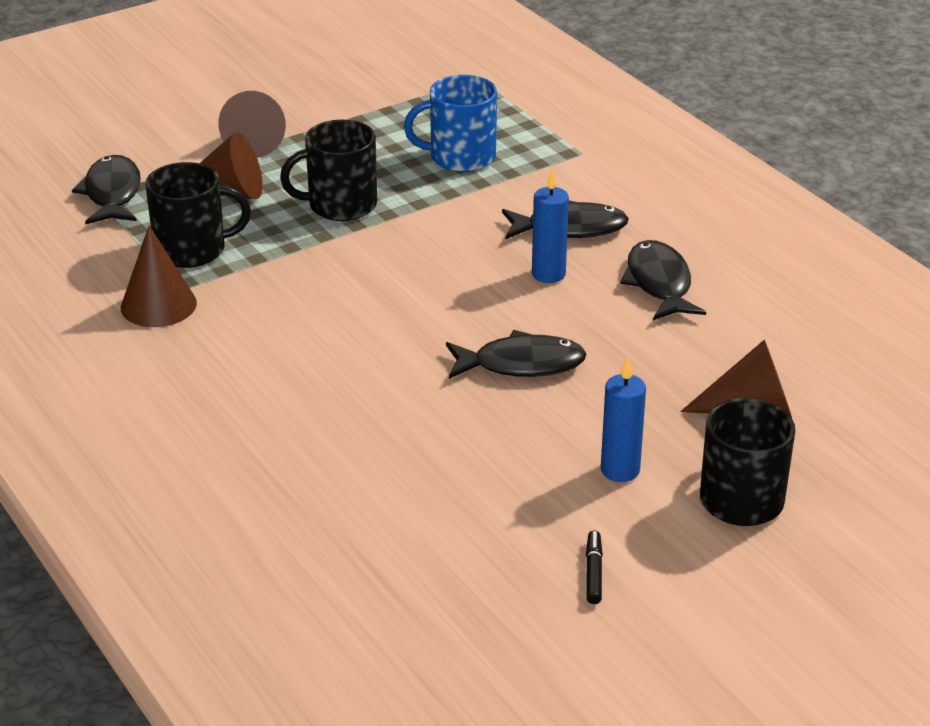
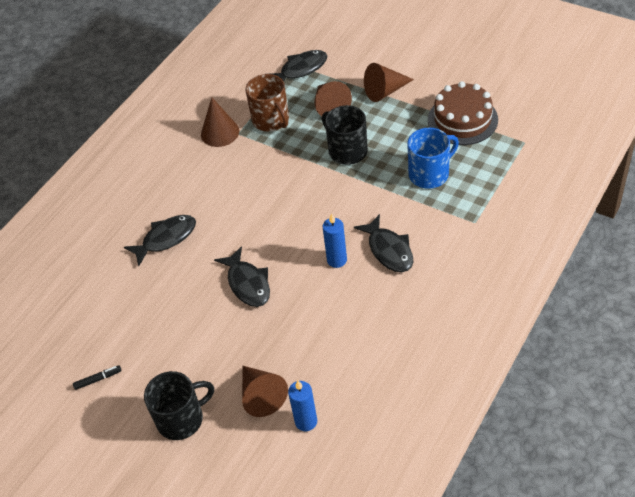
camera: 70 degrees right, 15 degrees up
black mug [145,162,251,268] -> brown mug [246,74,289,132]
blue mug [404,75,497,172] -> blue mug turned 90 degrees clockwise [407,128,459,189]
blue candle [601,357,646,482] -> blue candle moved to [288,380,317,431]
black fish [620,240,706,320] -> black fish moved to [124,215,196,266]
none -> brown cake [428,81,498,145]

